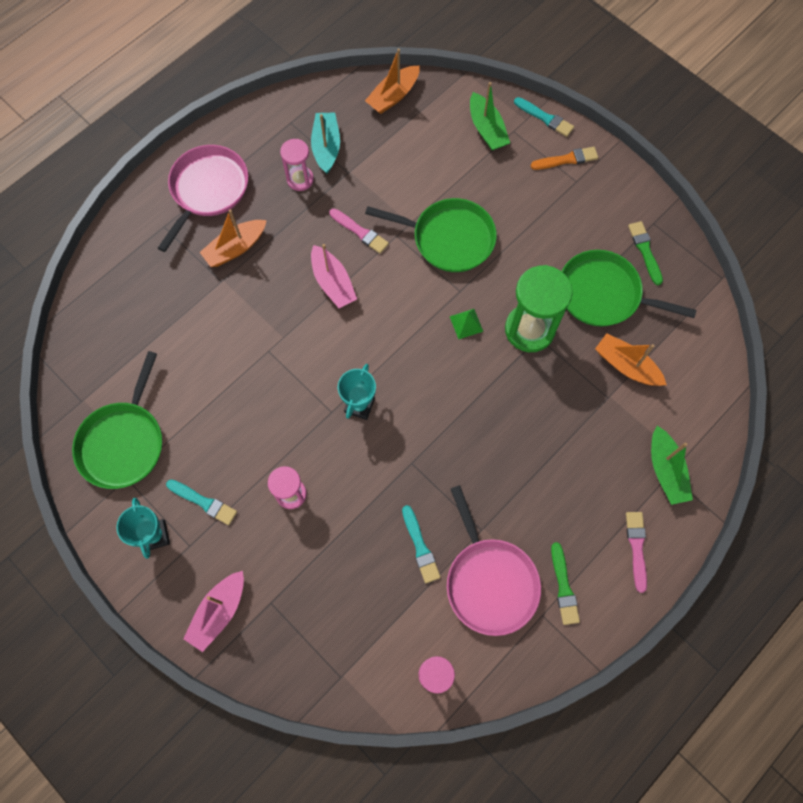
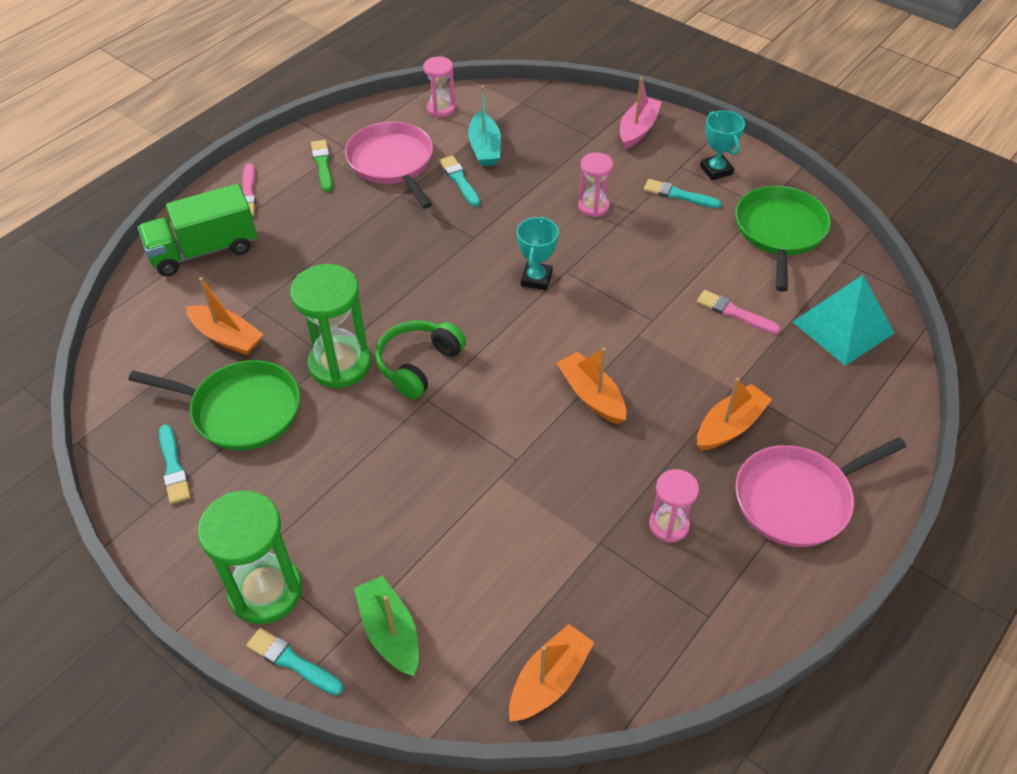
camera: 175 degrees right, 20 degrees down
pink pan [158,145,248,252] -> pink pan turned 45 degrees clockwise [736,437,906,547]
turquoise boat [311,112,340,174] -> turquoise boat moved to [468,85,501,166]
pink boat [311,244,357,308] -> orange boat [557,348,626,424]
pink brush [330,209,389,254] -> pink brush moved to [697,290,781,334]
green pan [365,198,497,272] -> none
green pyramid [450,309,484,339] -> green headphones [376,320,466,399]
orange brush [531,147,598,170] -> green hourglass [198,491,302,624]
green brush [628,221,663,285] -> turquoise brush [159,424,191,504]
green boat [651,426,693,505] -> green truck [138,184,257,276]
none -> turquoise pyramid [792,275,895,366]

